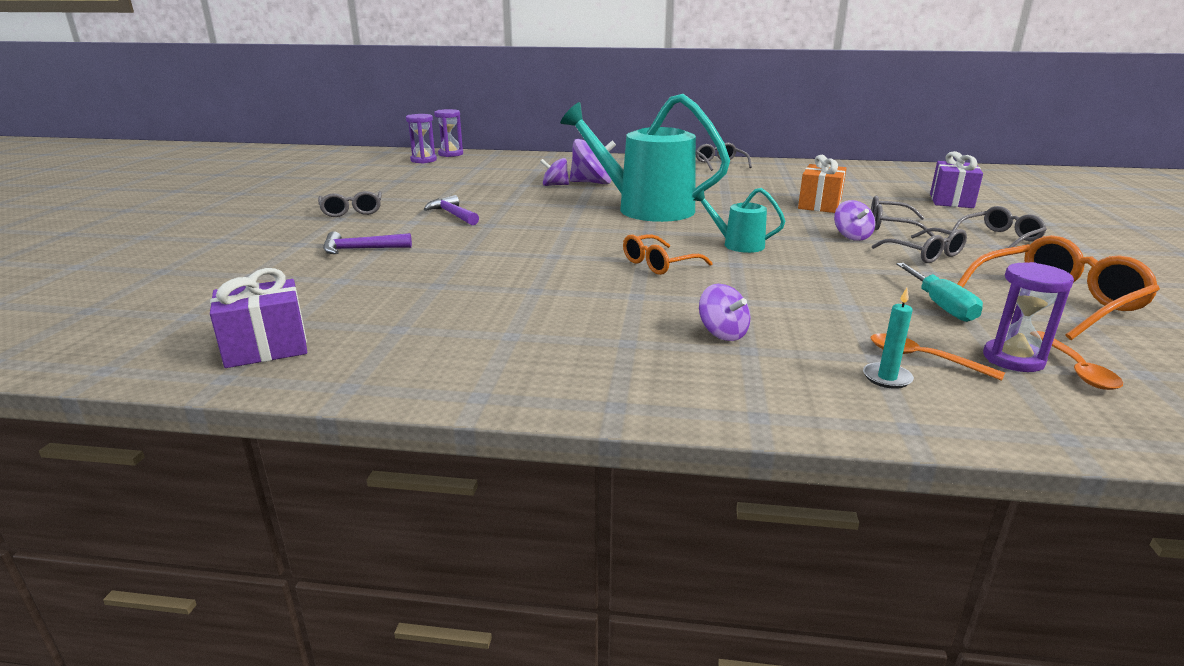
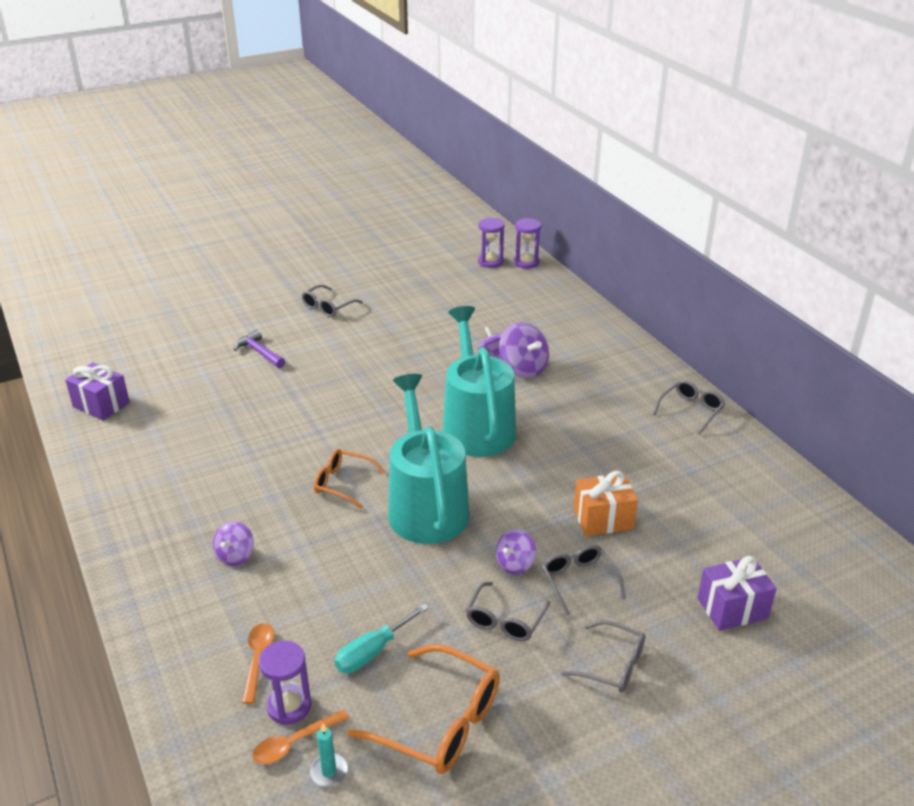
camera: 55 degrees right, 10 degrees up
purple hammer [424,195,479,225] -> none
turquoise watering can [694,188,785,253] -> turquoise watering can [388,374,470,544], size x2.18
turquoise candle [863,288,914,389] -> turquoise candle moved to [310,723,348,787]

